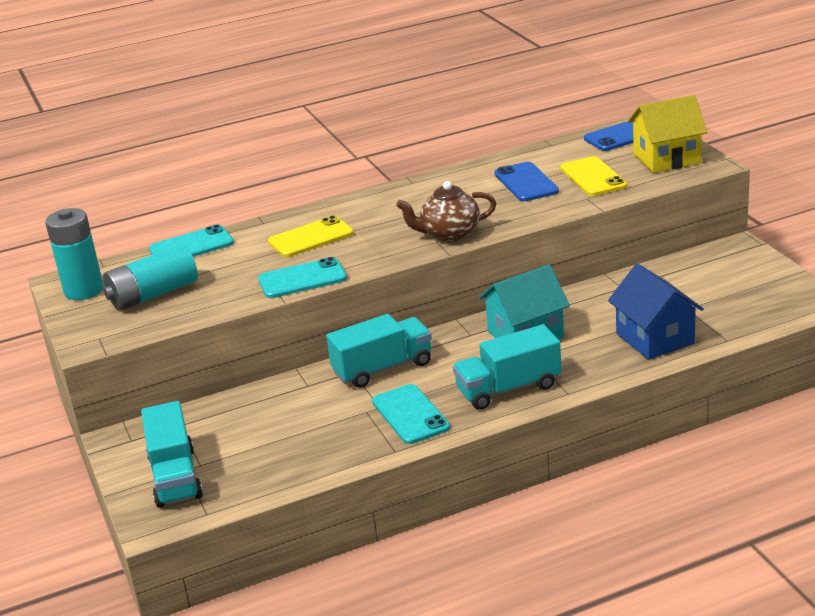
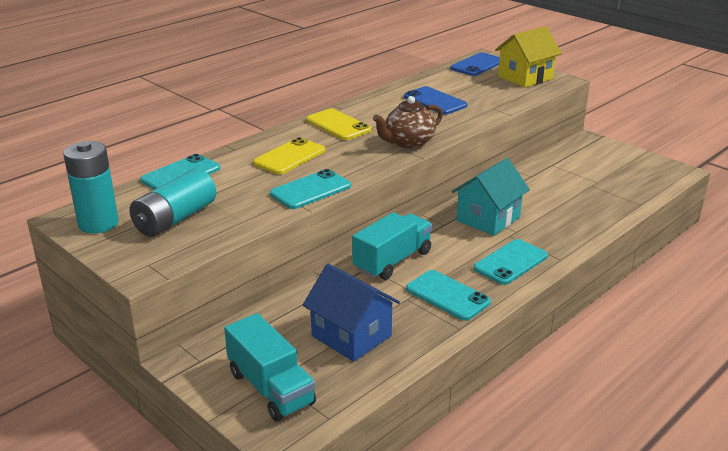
camera: 25 degrees left, 0 degrees up
turquoise truck [453,324,561,410] -> turquoise phone [473,239,548,285]
yellow phone [560,156,627,196] -> yellow phone moved to [306,109,371,140]
blue house [608,264,704,360] -> blue house moved to [303,264,400,362]

